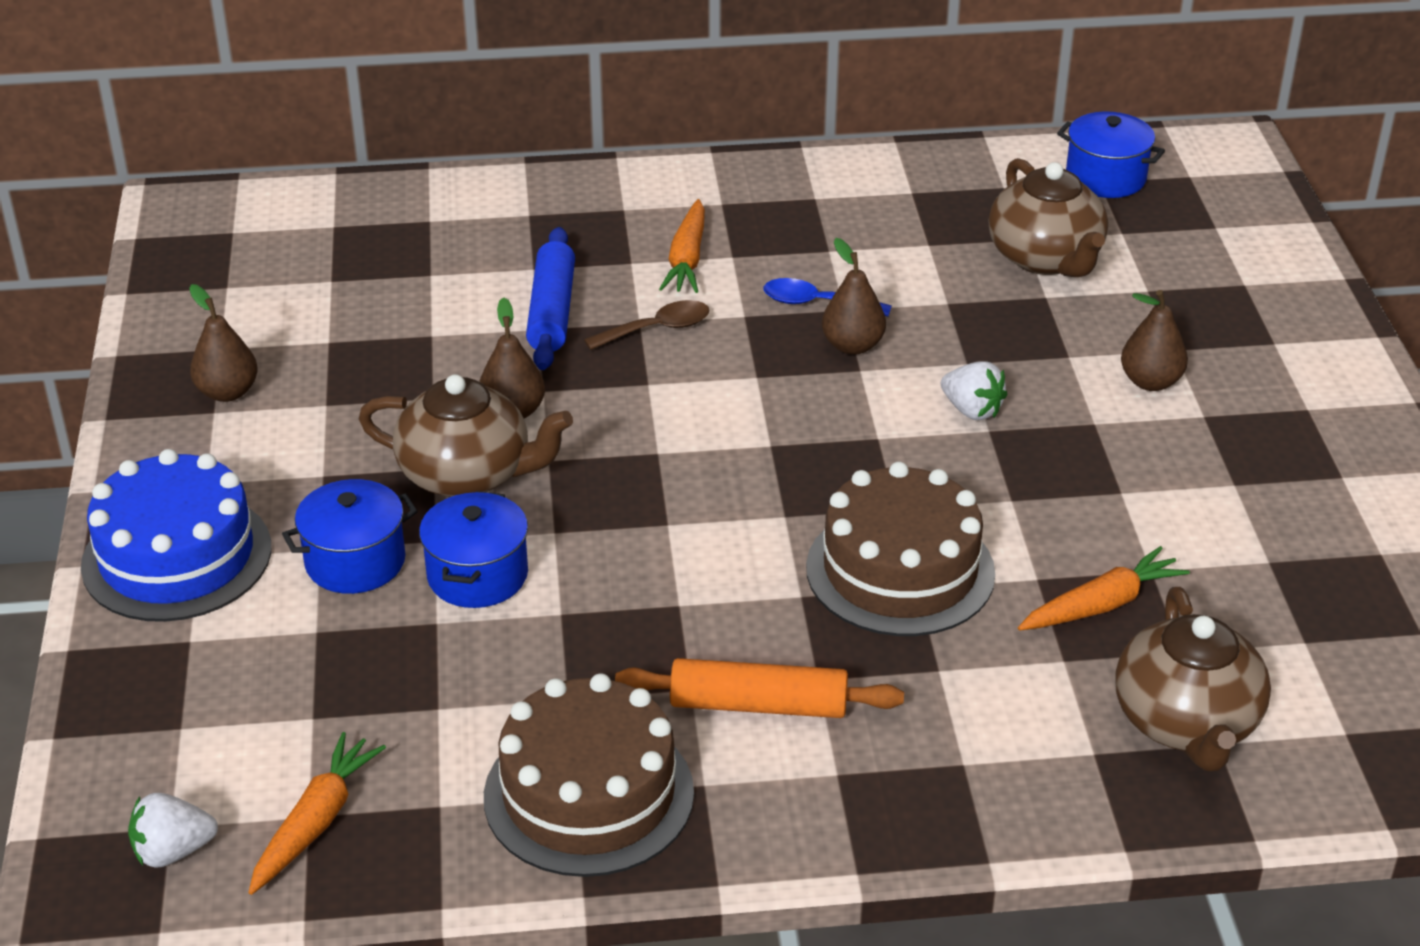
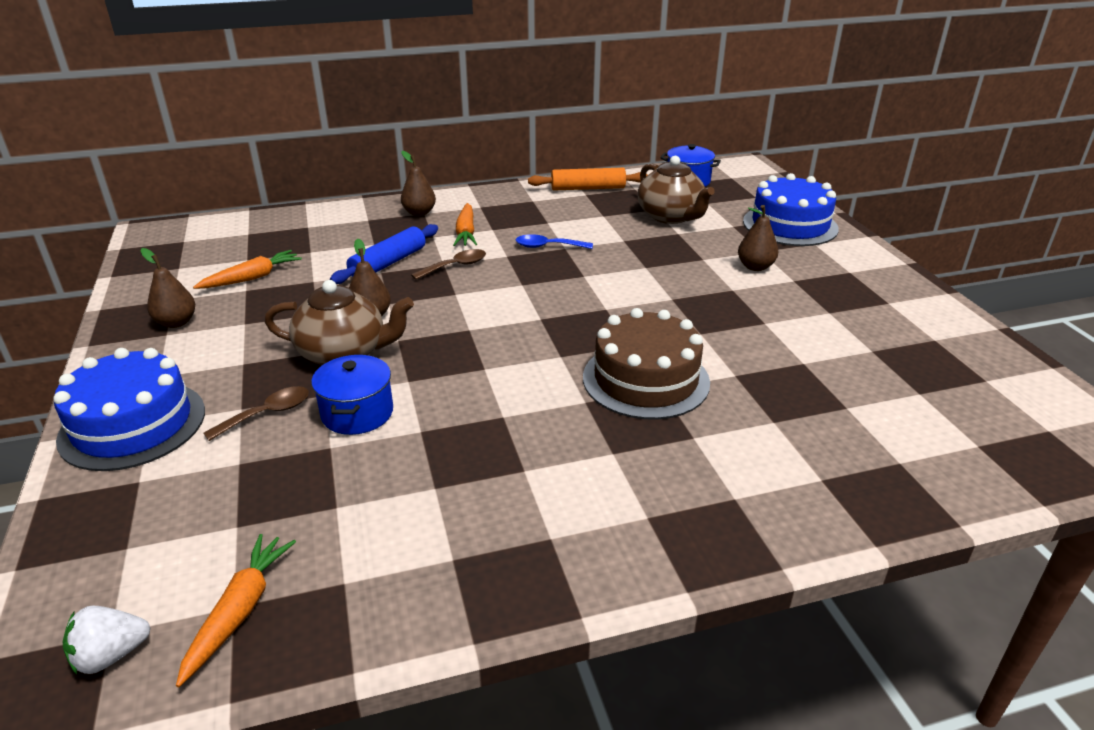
camera: 10 degrees left, 5 degrees down
blue pot [282,479,418,594] -> brown spoon [203,386,309,441]
brown cake [484,673,694,877] -> none
blue rolling pin [526,227,575,370] -> blue rolling pin turned 45 degrees clockwise [330,224,438,284]
orange rolling pin [615,658,904,718] -> orange rolling pin moved to [528,168,648,191]
brown pear [822,238,886,355] -> brown pear moved to [401,151,436,216]
white strawberry [941,361,1007,420] -> none
orange carrot [1018,546,1190,631] -> orange carrot moved to [193,250,302,289]
brown teapot [1115,587,1271,771] -> none
none -> blue cake [743,173,839,246]

